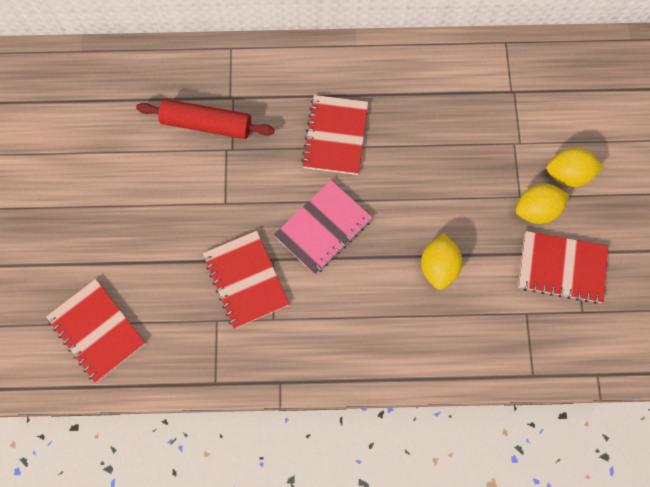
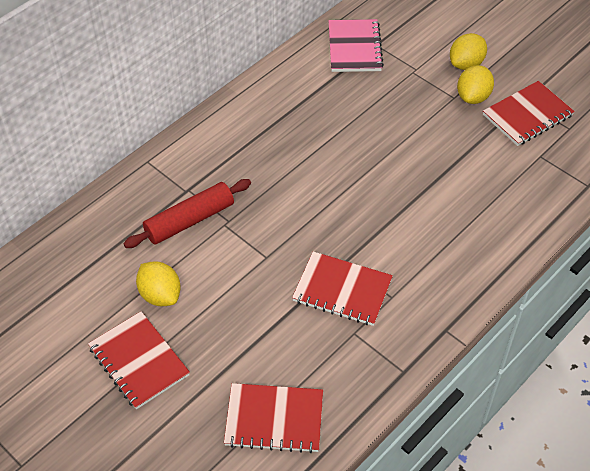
camera: 45 degrees left, 20 degrees down
pink notebook [274,180,373,275] -> pink notebook moved to [328,19,384,72]
red notebook [301,95,368,175] -> red notebook moved to [88,311,190,410]
yellow lemon [421,233,463,290] -> yellow lemon moved to [136,262,181,306]

